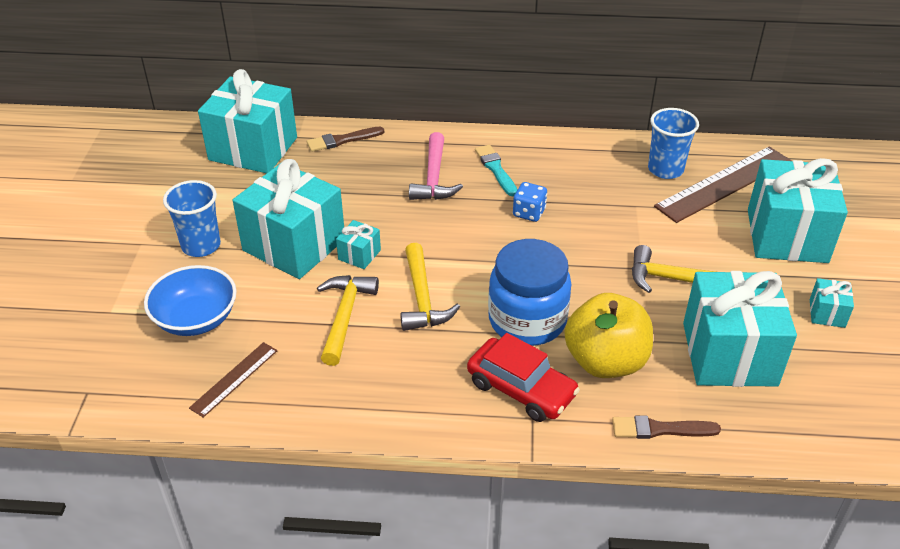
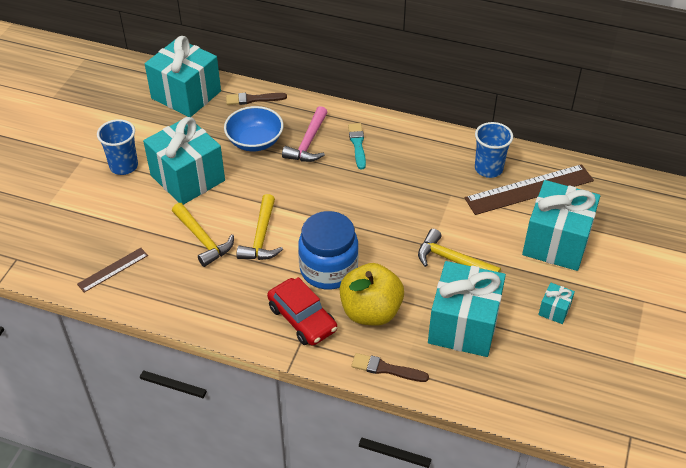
camera: 15 degrees right, 5 degrees up
blue bowl [144,265,237,336] -> blue bowl moved to [224,106,283,151]
yellow hammer [317,275,379,366] -> yellow hammer turned 120 degrees clockwise [172,203,234,267]
turquoise gift [336,220,381,269] -> none
blue dice [513,182,547,222] -> none

